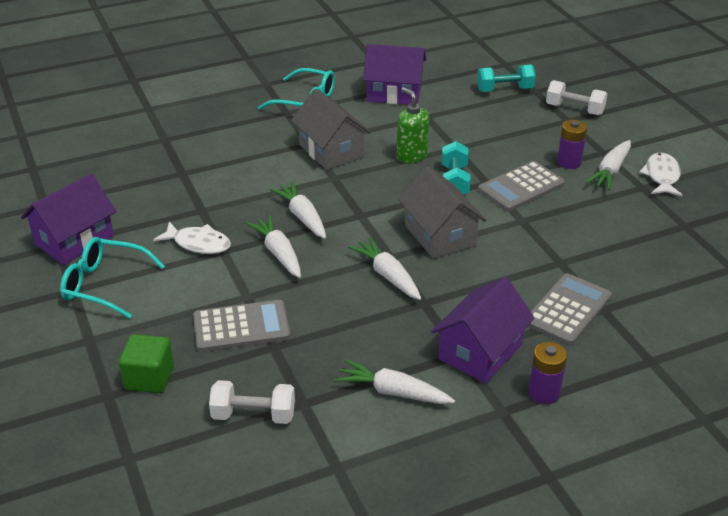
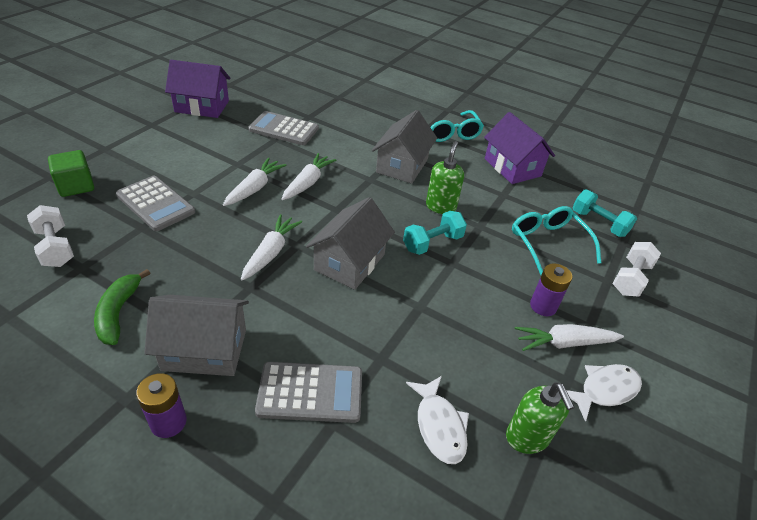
camera: 50 degrees right, 5 degrees up
turquoise glasses [60,237,165,319] -> turquoise glasses moved to [512,206,601,275]
white fish [153,222,231,254] -> white fish moved to [406,376,469,464]
white carrot [335,359,455,404] -> green banana [94,269,150,345]
purple house [431,277,535,383] -> grey house [144,295,249,376]
grey calculator [478,161,565,211] -> grey calculator moved to [248,111,319,145]
white dumbbell [546,80,607,115] -> white dumbbell turned 45 degrees clockwise [612,242,661,297]
none -> green soap dispenser [506,382,575,454]

